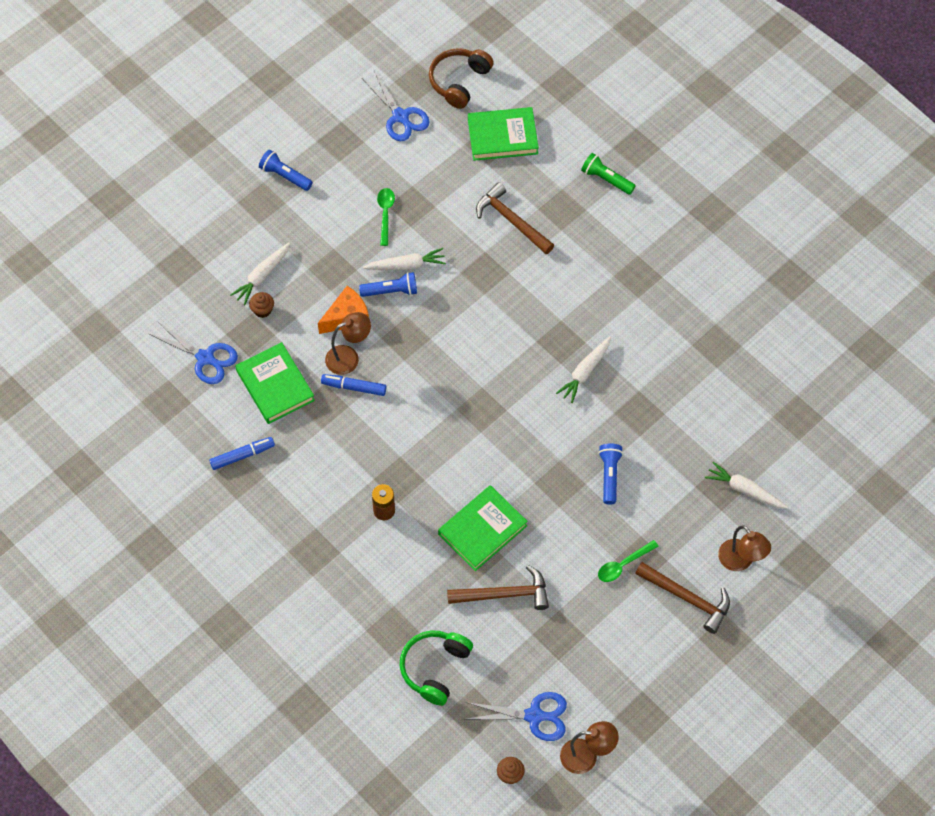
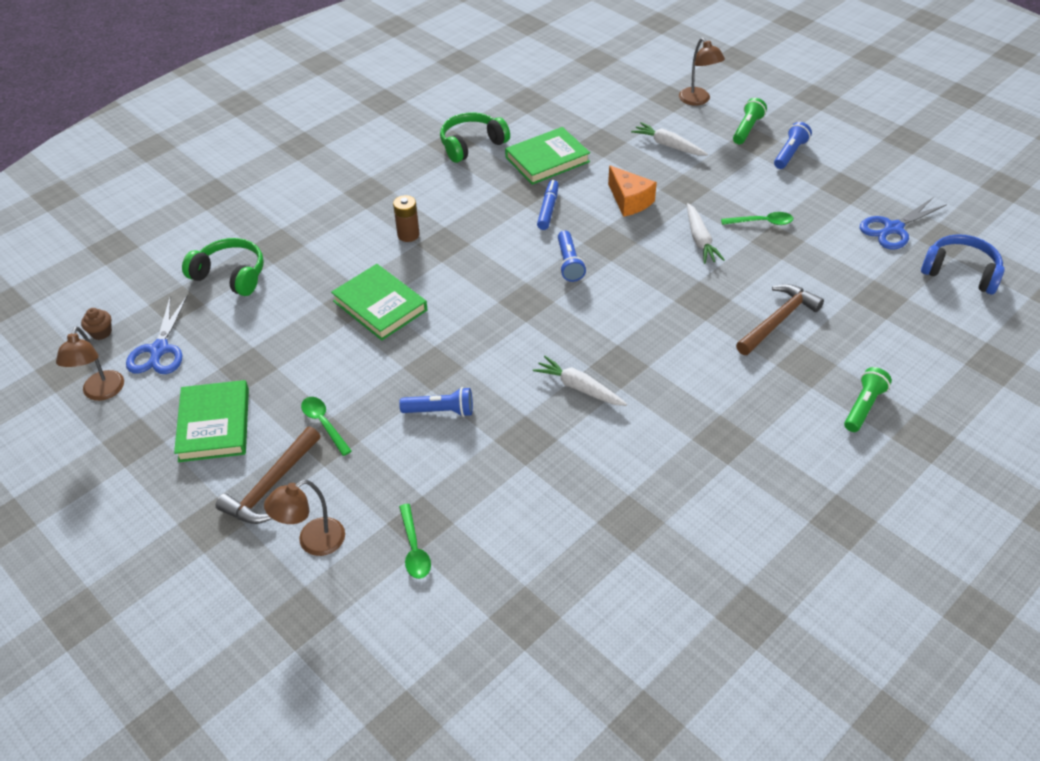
camera: 90 degrees right, 15 degrees down
blue scissors [149,321,238,384] -> none
blue marker [209,437,275,470] -> green headphones [440,112,510,163]
brown cupcake [249,292,274,318] -> none
brown lamp [325,312,371,375] -> brown lamp moved to [679,38,725,106]
blue flashlight [359,272,417,297] -> blue flashlight moved to [558,230,586,282]
brown headphones [429,48,494,109] -> blue headphones [921,234,1005,294]
brown hammer [447,565,549,610] -> none
green book [468,107,539,161] -> green book moved to [174,380,249,462]
white carrot [705,462,788,508] -> green spoon [399,504,431,579]
none -> green flashlight [733,98,767,144]

